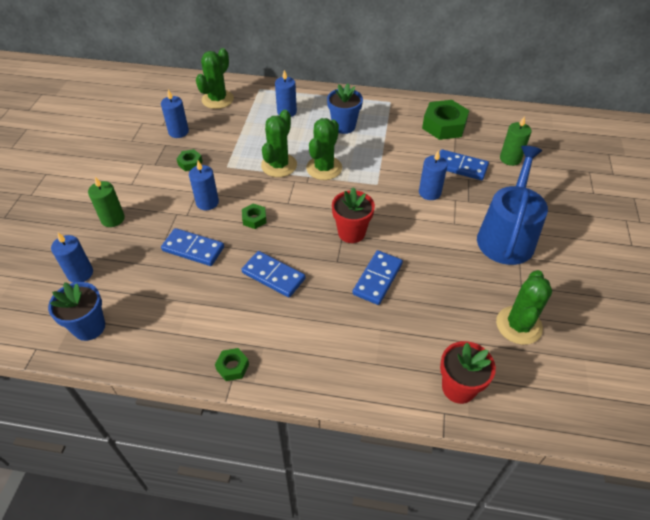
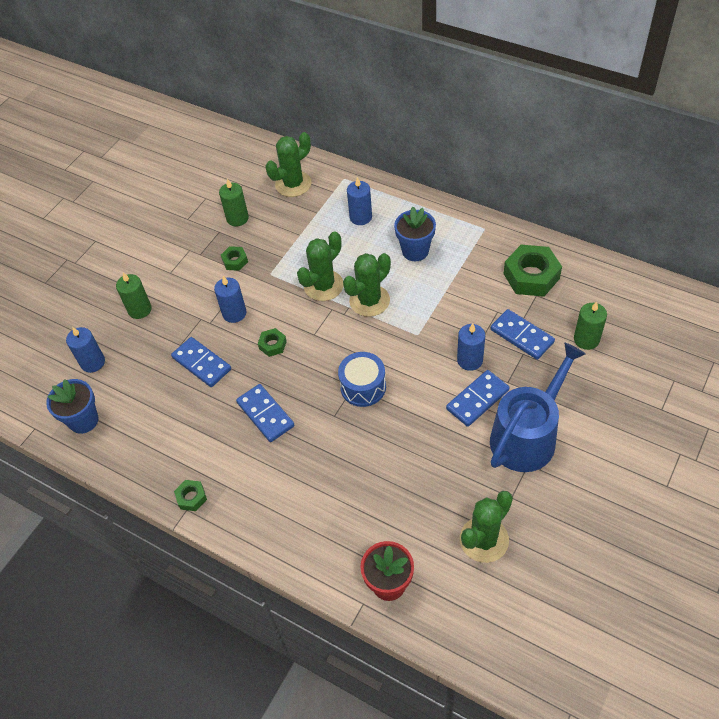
camera: 25 degrees right, 5 degrees up
blue candle [161,90,189,138] -> green candle [219,179,249,226]
red flower pot [332,187,375,243] -> blue drum [338,352,386,407]
blue domino [352,250,403,305] -> blue domino moved to [446,370,510,427]

